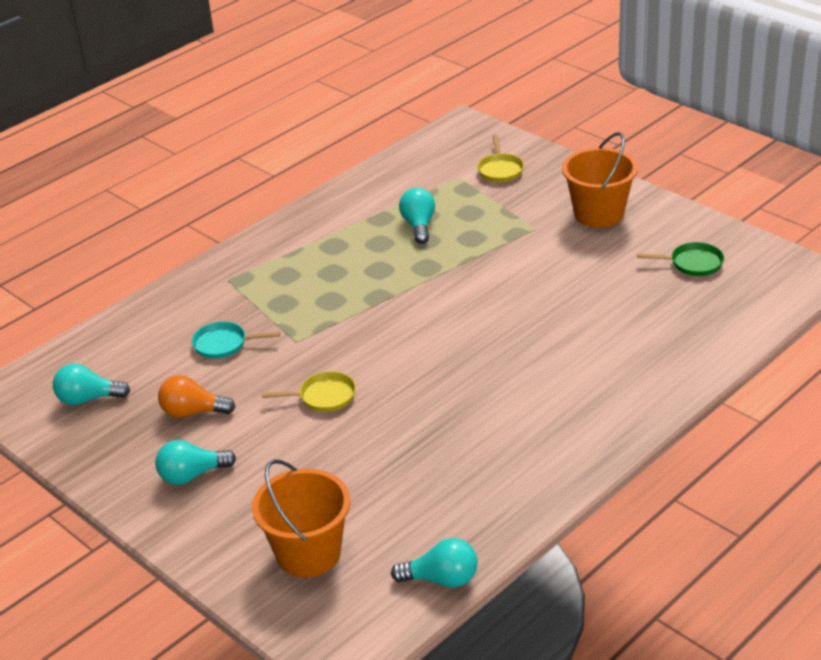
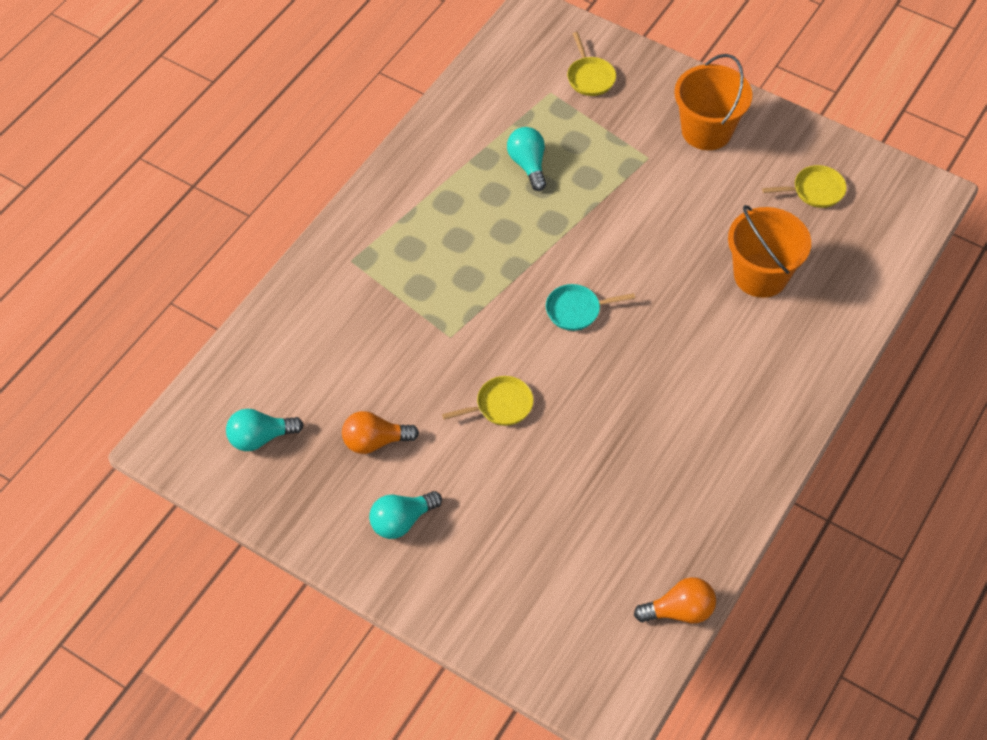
camera: 15 degrees left, 20 degrees up
turquoise pan [192,321,280,359] -> turquoise pan moved to [546,284,635,331]
orange bucket [252,459,350,577] -> orange bucket moved to [728,205,811,298]
turquoise light bulb [391,538,478,588] -> orange light bulb [634,577,716,623]
green pan [637,242,724,276] -> yellow pan [762,165,847,208]

